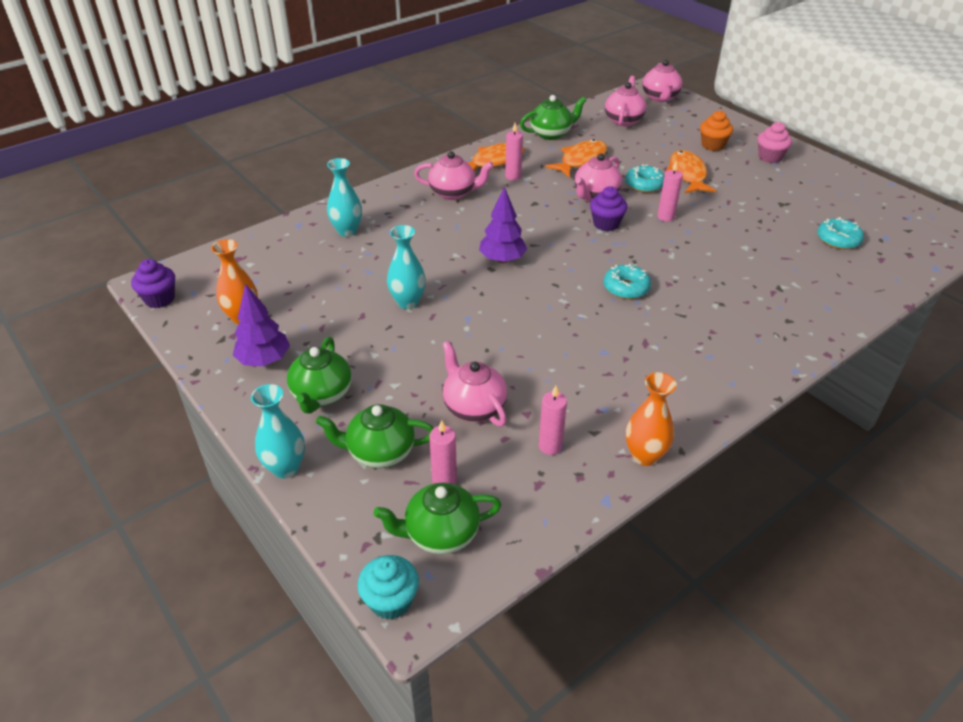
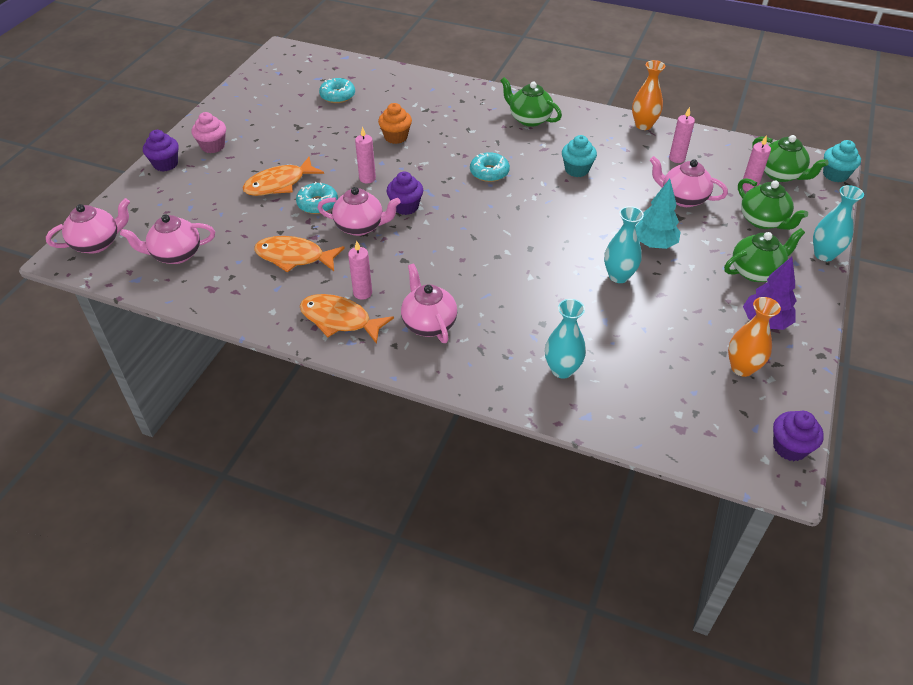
camera: 120 degrees left, 5 degrees up
pink teapot [442,341,508,427] -> pink teapot turned 90 degrees clockwise [650,156,728,207]
purple tree [479,187,527,263] -> none
green teapot [520,95,586,140] -> green teapot moved to [500,77,562,127]
orange cupcake [700,110,733,151] -> orange cupcake moved to [378,103,412,144]
none -> purple cupcake [143,130,179,172]
none -> turquoise cupcake [562,135,597,177]
none -> turquoise tree [635,179,681,249]

